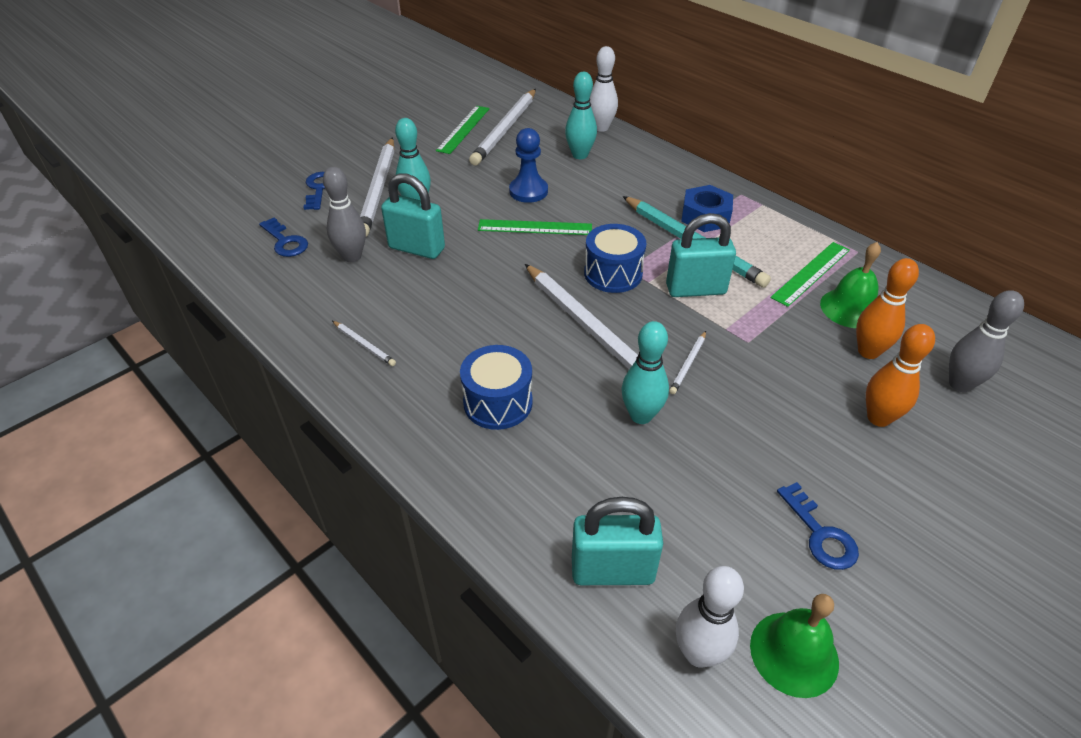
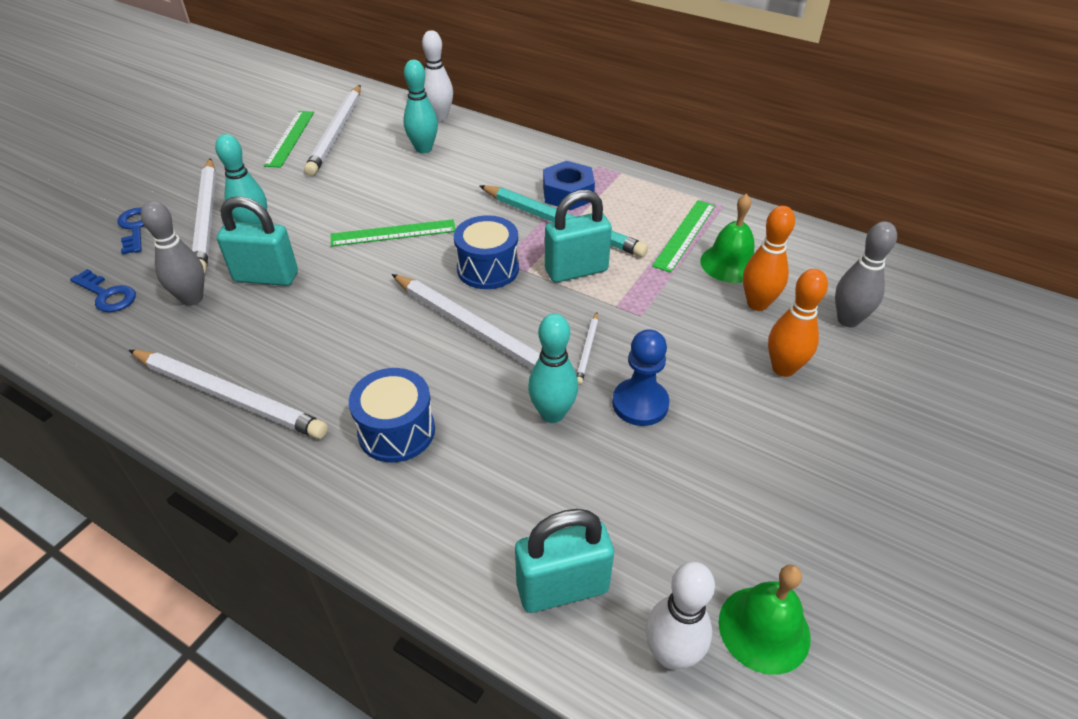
camera: 15 degrees left, 0 degrees up
white pencil [332,321,396,366] -> white pencil [129,350,328,439], size x2.30
blue pawn [509,128,548,203] -> blue pawn moved to [612,329,670,426]
blue key [777,482,859,570] -> none

